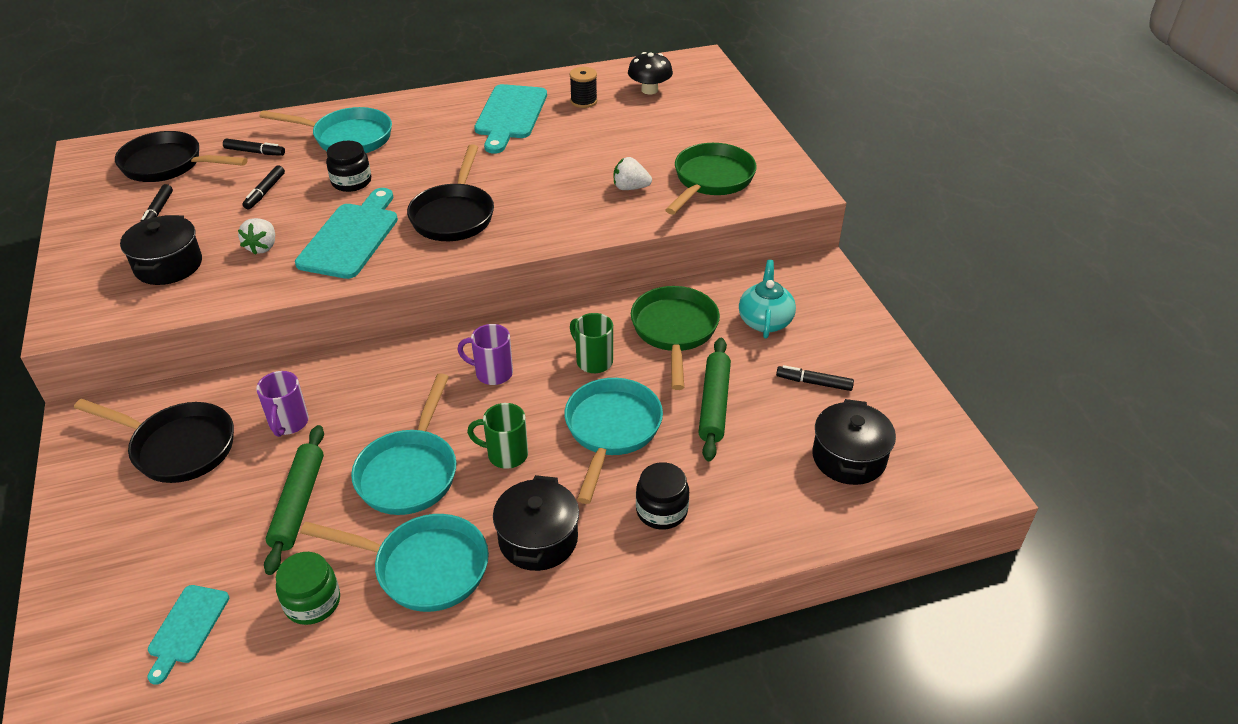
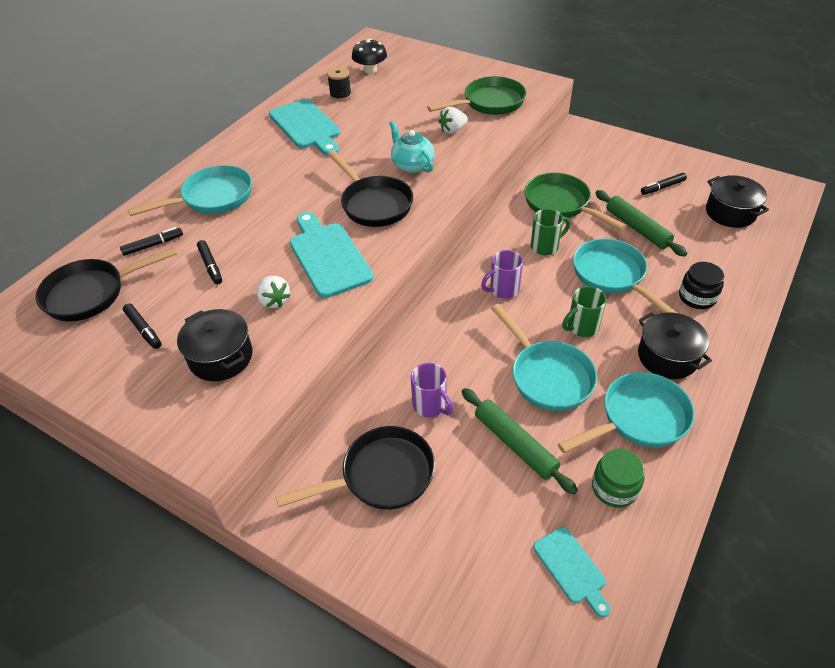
camera: 40 degrees left, 5 degrees up
black jar [326,141,371,192] -> none
green mug [570,313,613,373] -> green mug turned 150 degrees clockwise [531,209,570,255]
green pan [665,143,757,215] -> green pan turned 75 degrees clockwise [427,76,526,115]
turquoise teapot [739,260,796,339] -> turquoise teapot moved to [389,121,434,173]

